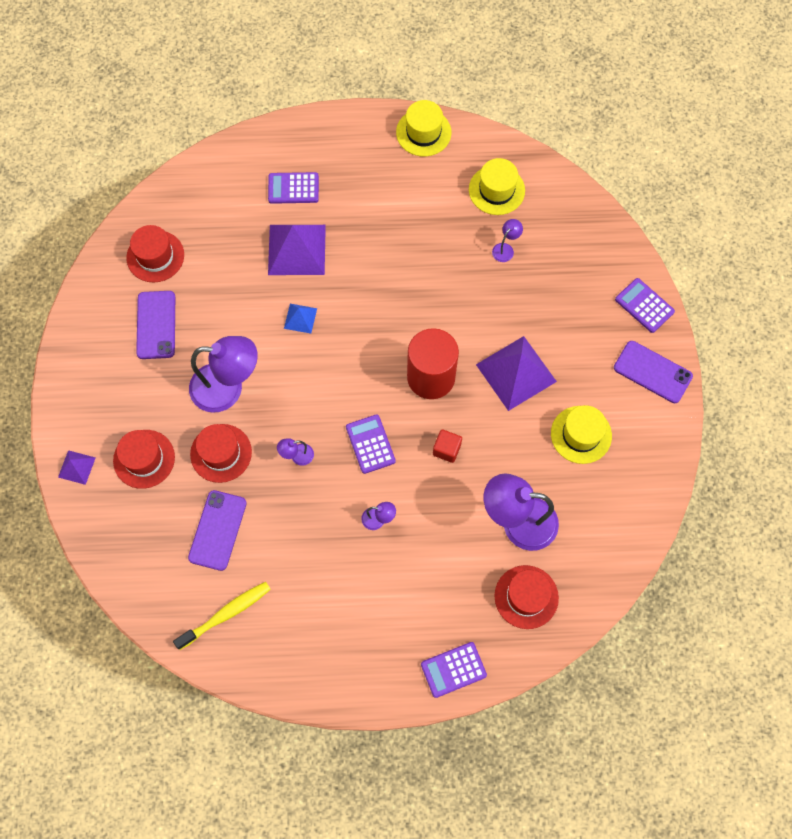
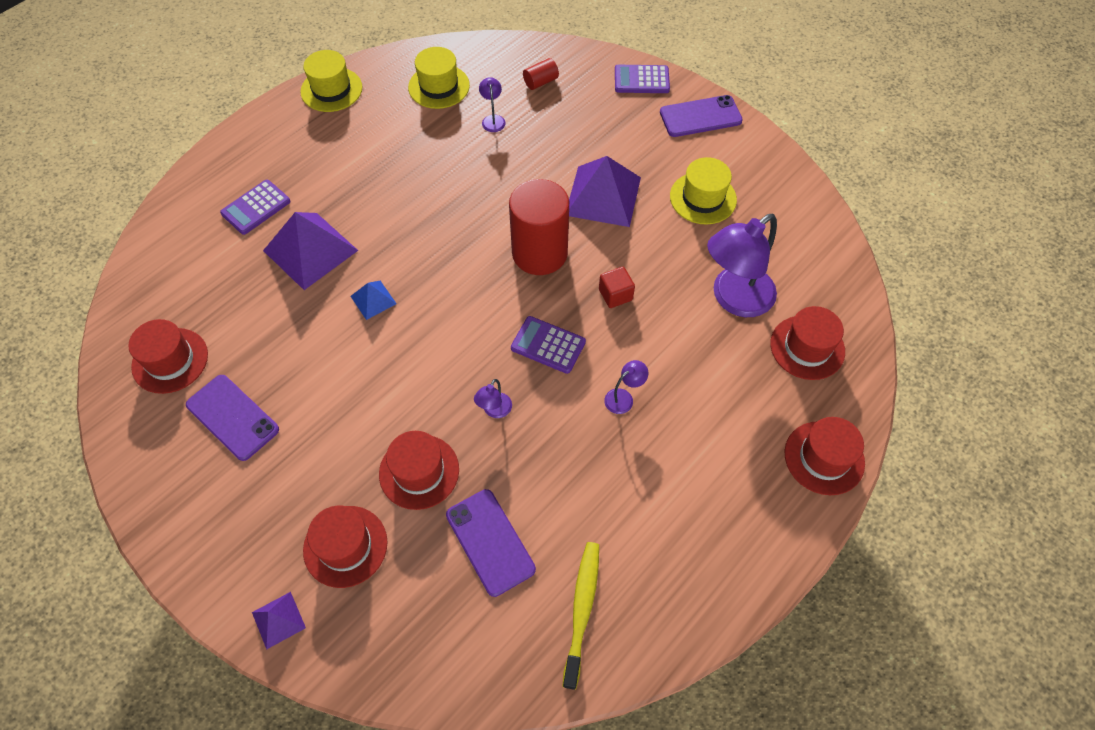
camera: 45 degrees left, 10 degrees down
purple lamp [189,336,258,413] -> none
purple calculator [421,642,487,698] -> red hat [785,417,865,495]
none -> red cylinder [523,58,559,90]

